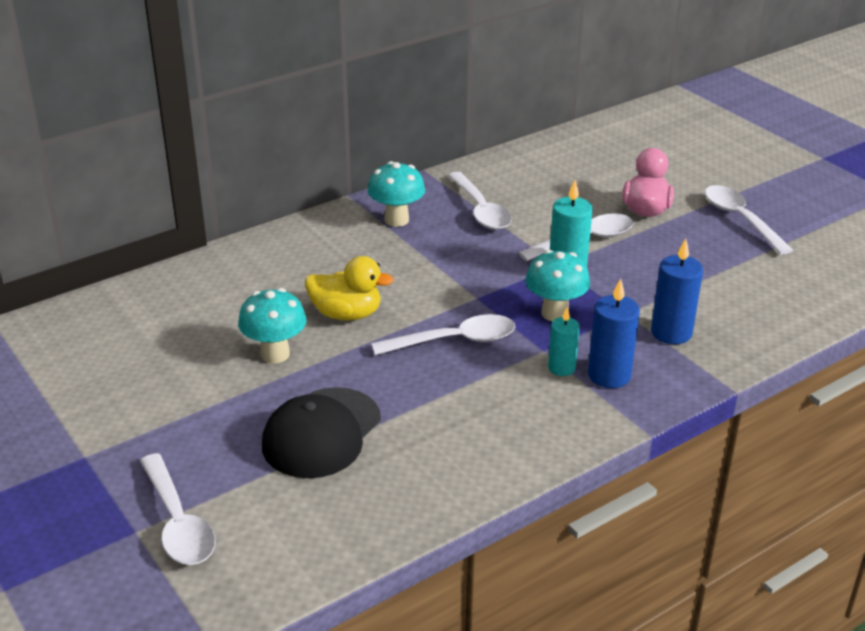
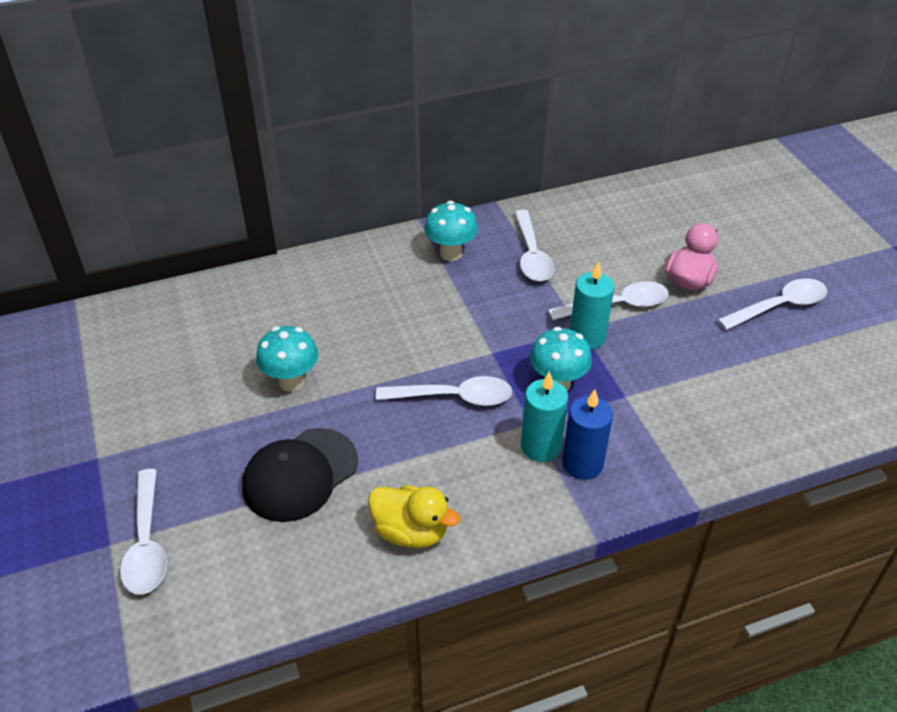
camera: 15 degrees right, 10 degrees up
yellow duck [305,256,394,320] -> yellow duck moved to [368,485,460,548]
turquoise candle [548,308,580,376] -> turquoise candle [521,371,568,462], size x1.55
blue candle [651,238,703,345] -> none
white spoon [705,185,793,255] -> white spoon turned 75 degrees clockwise [718,278,827,330]

